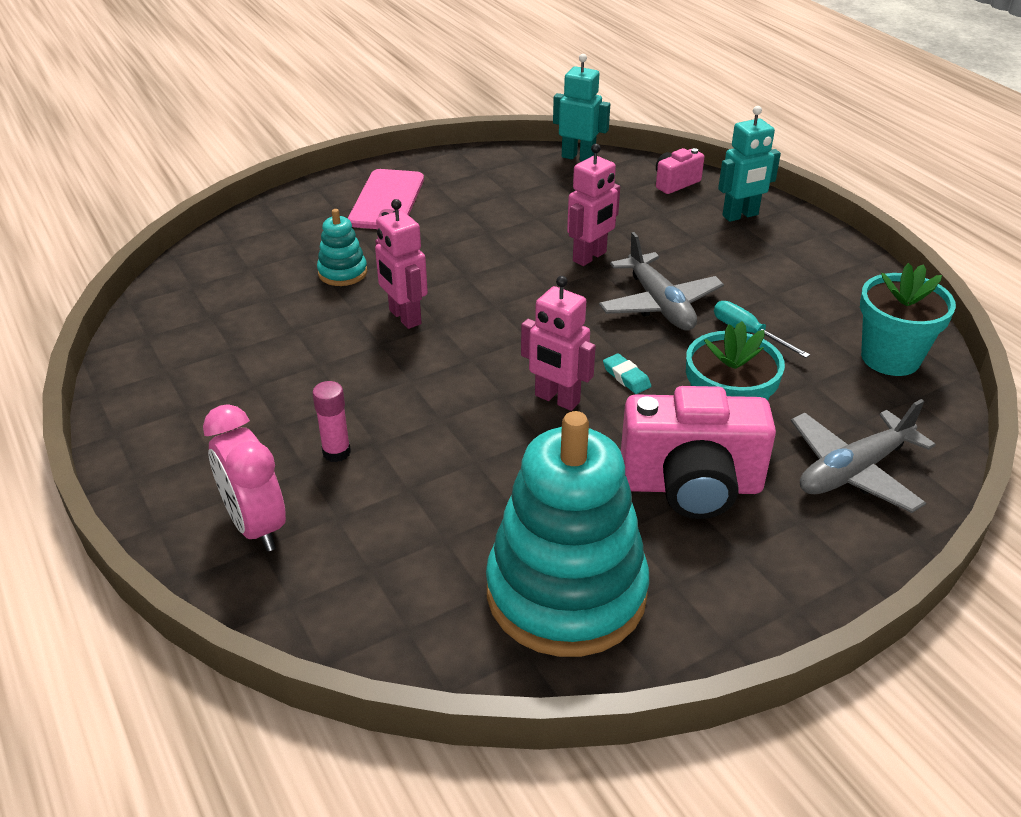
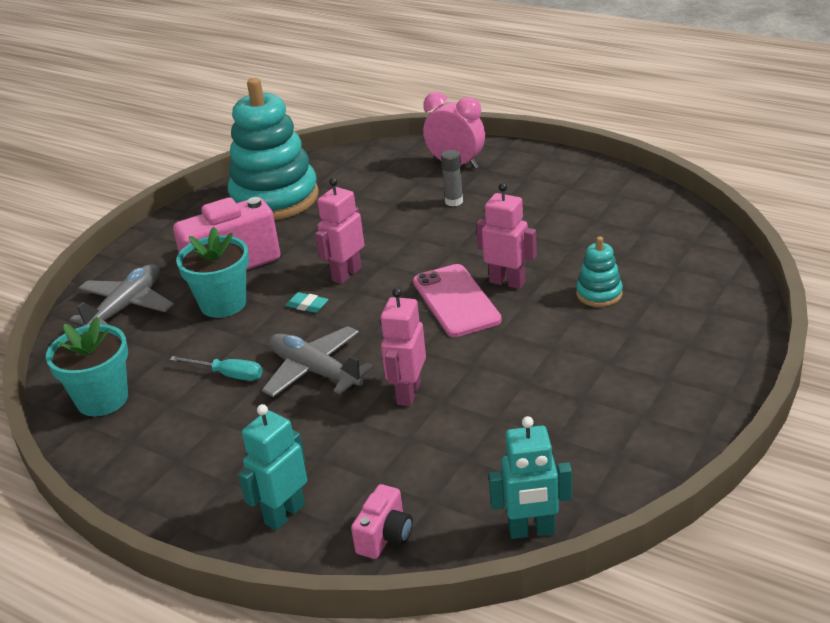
camera: 155 degrees right, 5 degrees down
pink glue stick [312,381,351,462] -> grey glue stick [441,150,463,206]
pink phone [348,169,424,229] -> pink phone moved to [413,264,502,337]
pink robot [521,276,596,411] -> pink robot turned 60 degrees counterclockwise [315,178,364,284]

